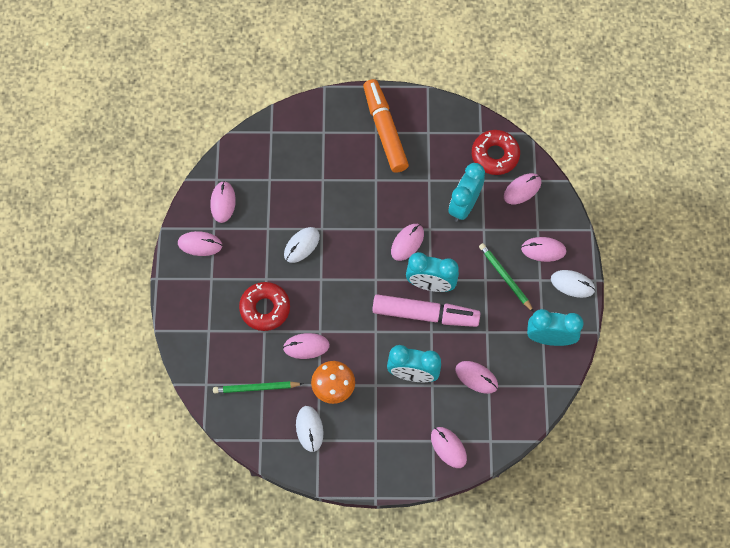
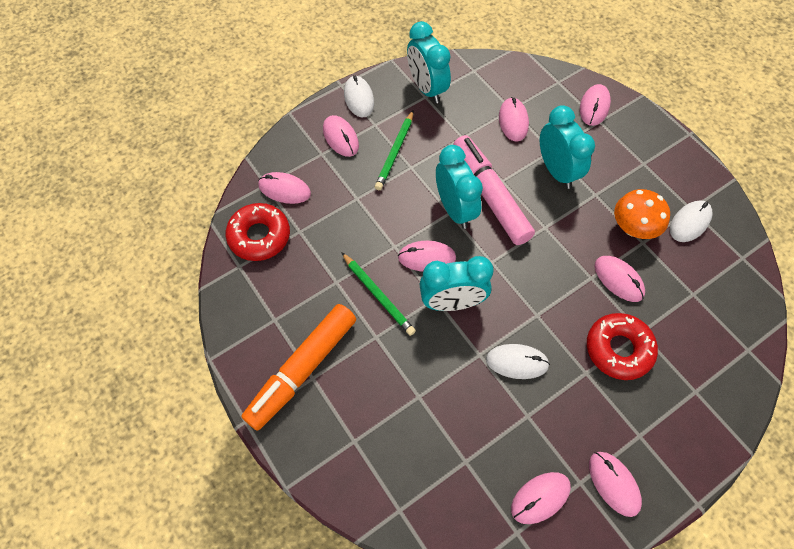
camera: 125 degrees left, 5 degrees down
green pencil [213,381,303,393] -> green pencil moved to [341,252,416,336]
turquoise clock [448,163,485,222] -> turquoise clock moved to [419,256,493,311]

